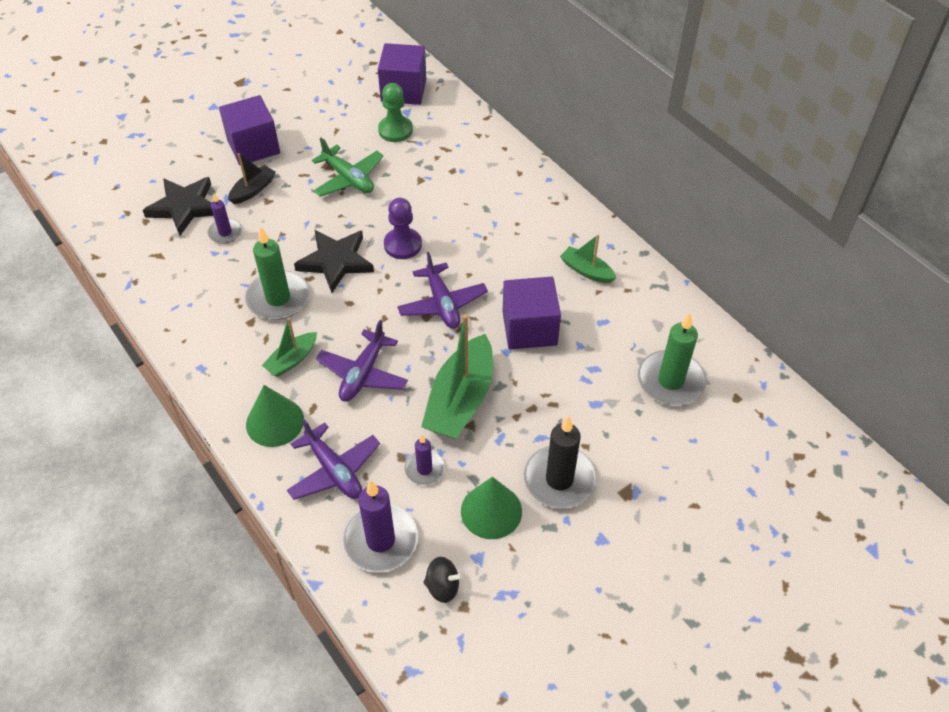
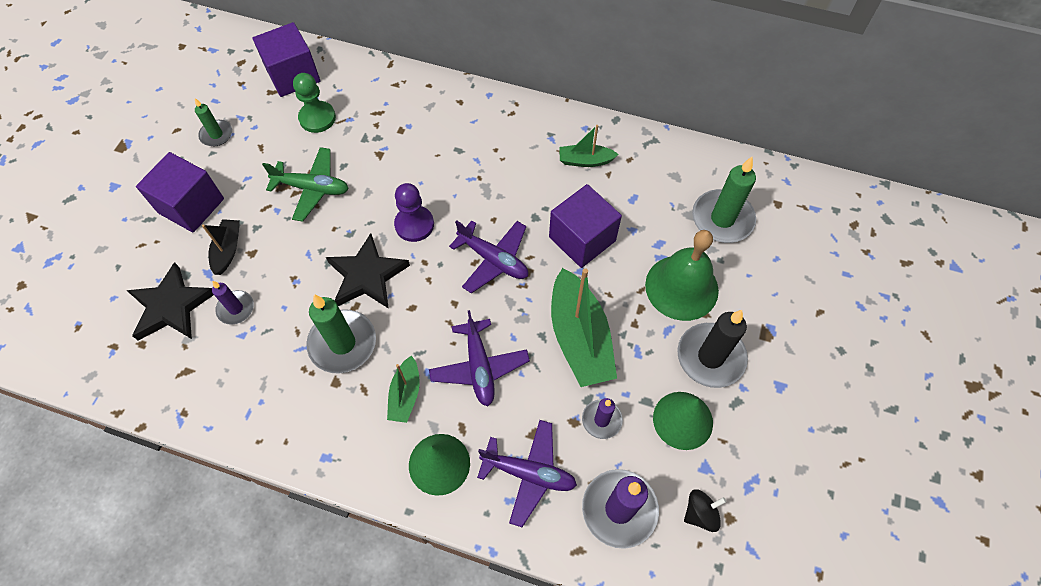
camera: 35 degrees left, 10 degrees up
none -> green candle [195,98,232,146]
none -> green bell [645,230,719,321]

